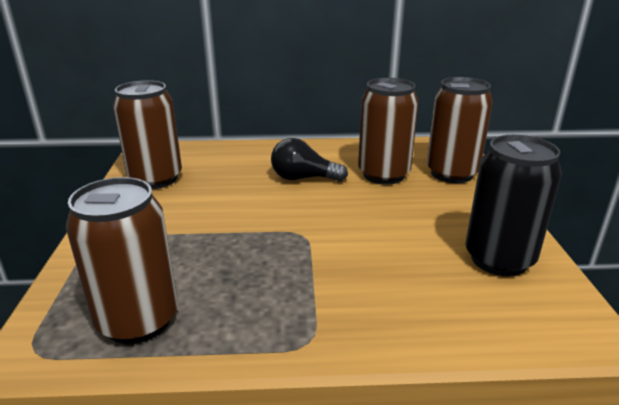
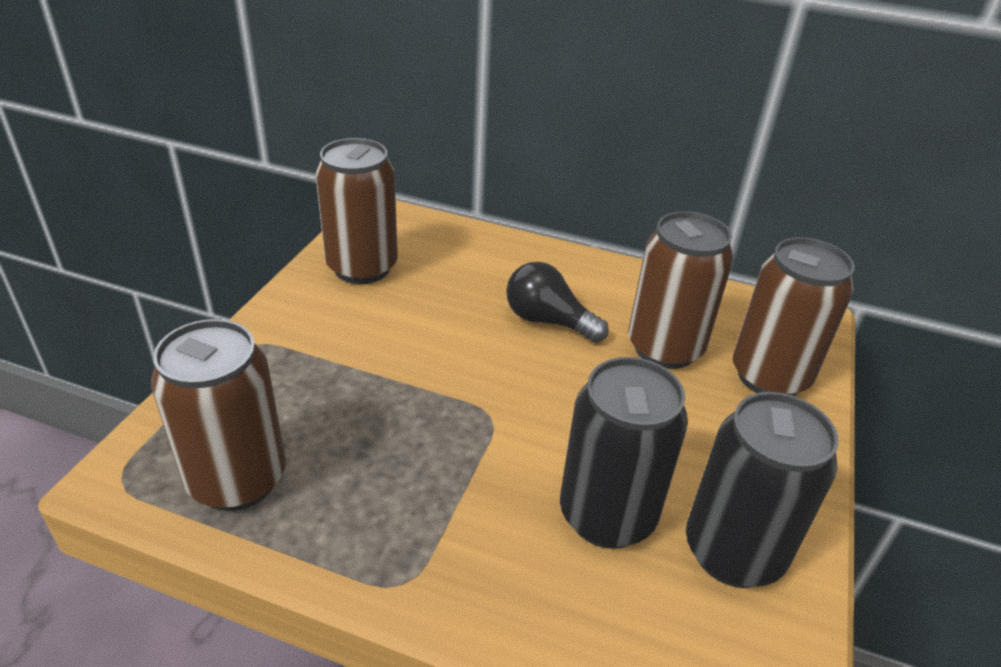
camera: 20 degrees right, 10 degrees up
none -> black can [560,357,688,549]

